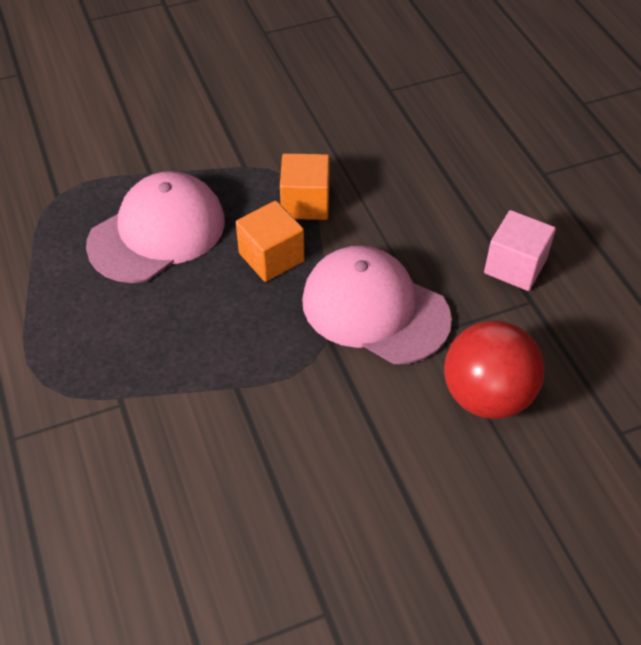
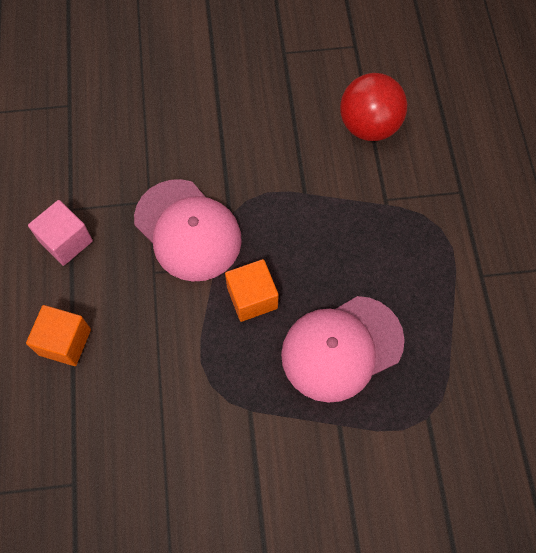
camera: 165 degrees left, 15 degrees up
orange cube [280,153,330,220] -> orange cube moved to [26,305,91,366]
red ball [444,321,544,419] -> red ball moved to [340,73,407,141]

